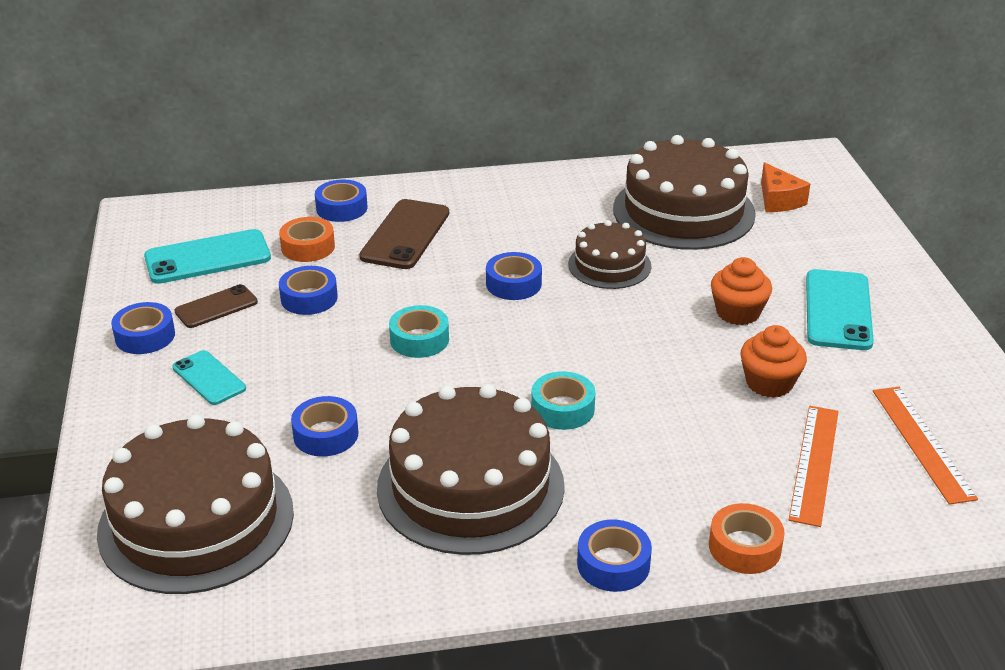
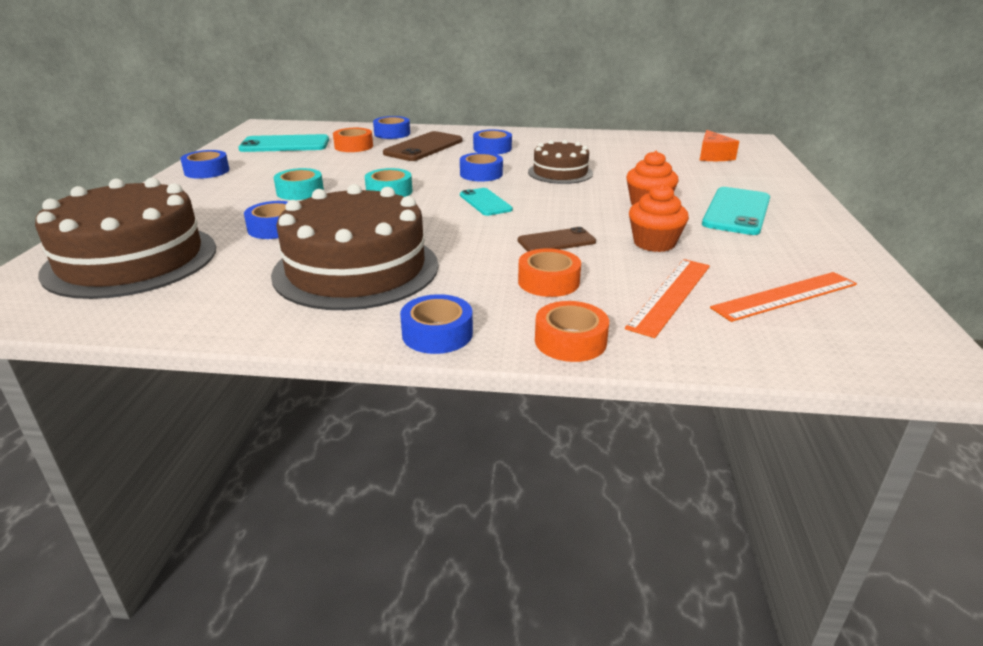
camera: 15 degrees right, 5 degrees down
turquoise phone [172,350,246,405] -> turquoise phone moved to [460,188,513,216]
brown phone [174,284,258,328] -> brown phone moved to [518,227,596,252]
blue tape [279,266,338,315] -> blue tape moved to [473,130,512,154]
turquoise tape [531,371,595,430] -> turquoise tape moved to [274,168,324,200]
brown cake [613,135,756,250] -> none
orange ruler [873,387,978,504] -> orange ruler turned 60 degrees clockwise [710,272,857,322]
none -> orange tape [518,248,581,297]

